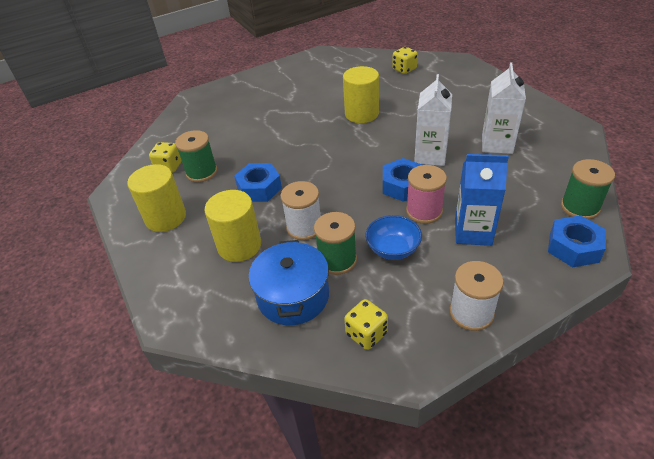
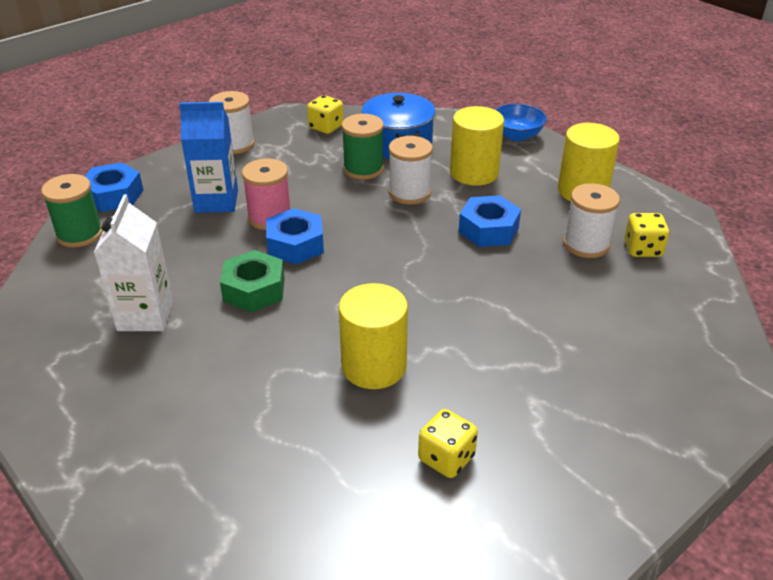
camera: 165 degrees right, 5 degrees down
green spool [175,130,217,182] -> white spool [563,183,620,258]
blue bowl [366,215,422,260] -> blue bowl moved to [495,104,547,141]
yellow dice [392,47,418,74] -> yellow dice moved to [418,409,478,478]
white carton [414,74,452,166] -> green nut [220,250,285,312]

